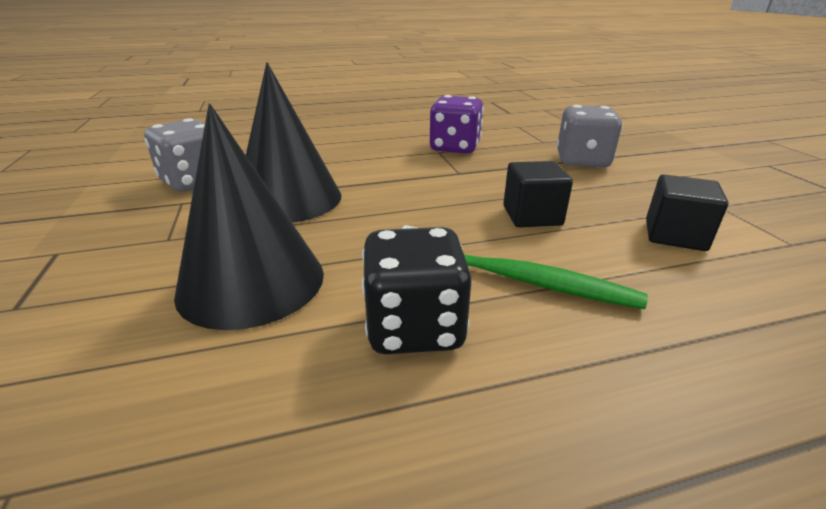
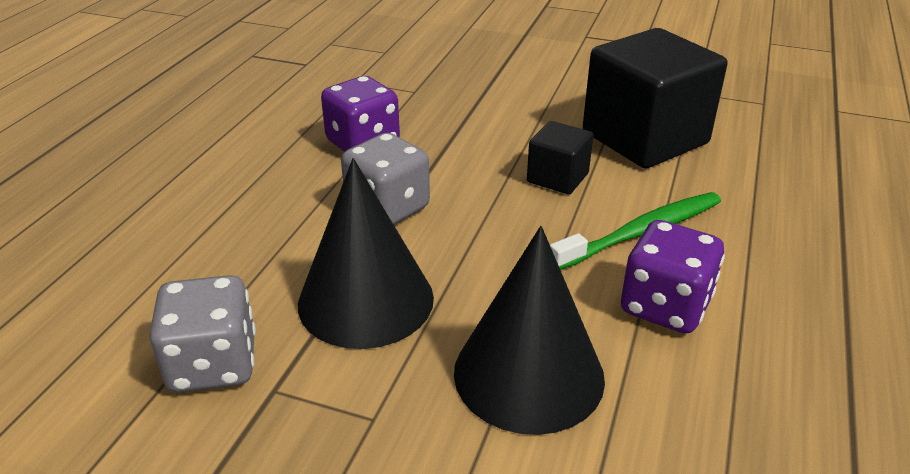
camera: 55 degrees left, 5 degrees up
black dice [362,227,472,354] -> purple dice [621,220,725,333]
grey dice [557,105,622,168] -> grey dice moved to [341,133,430,224]
black cube [646,174,729,251] -> black cube [583,28,727,169], size x2.06

